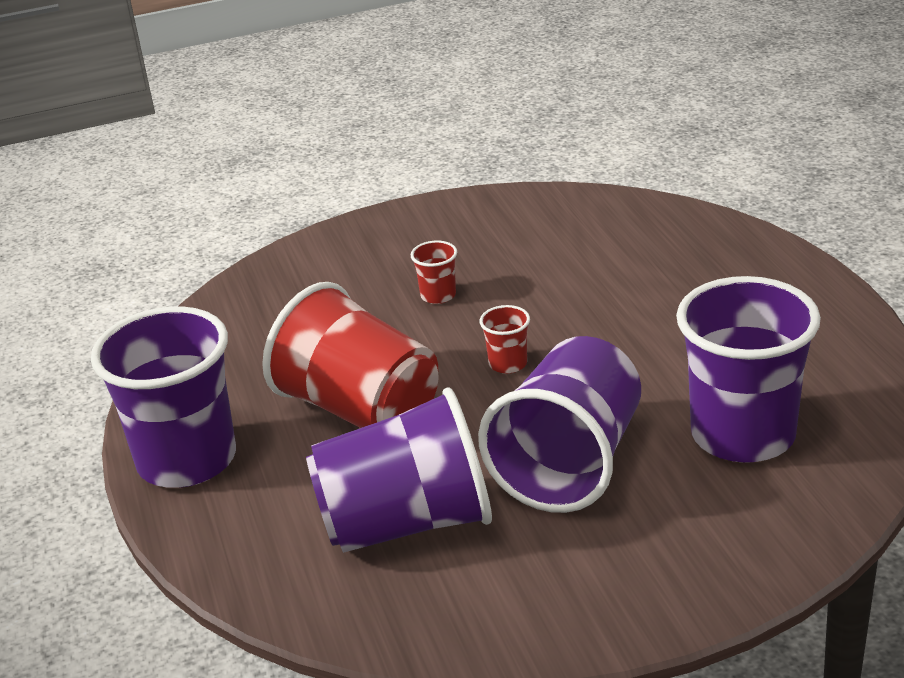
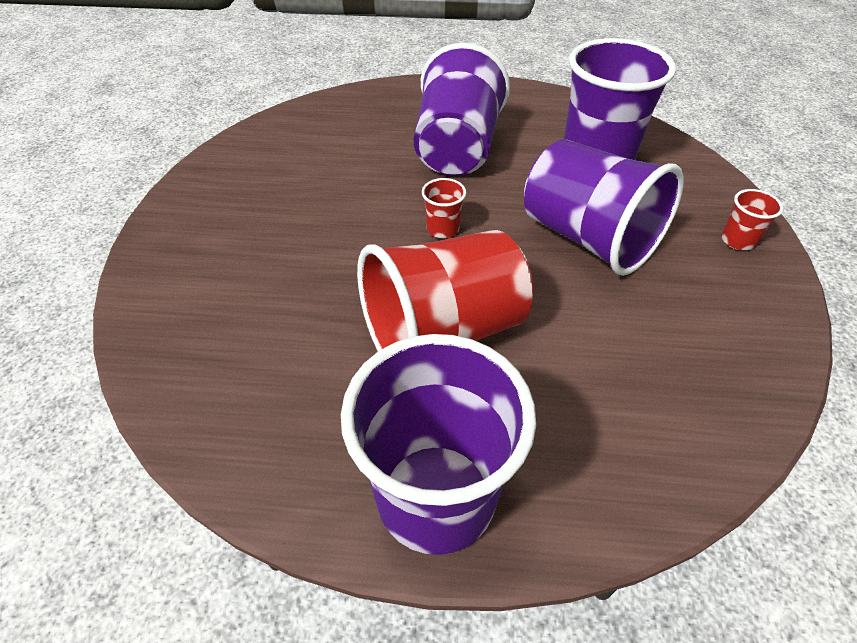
camera: 70 degrees left, 15 degrees up
purple cup [306,388,492,553] -> purple cup moved to [414,43,510,176]
red cup [411,241,457,304] -> red cup moved to [721,189,783,250]

